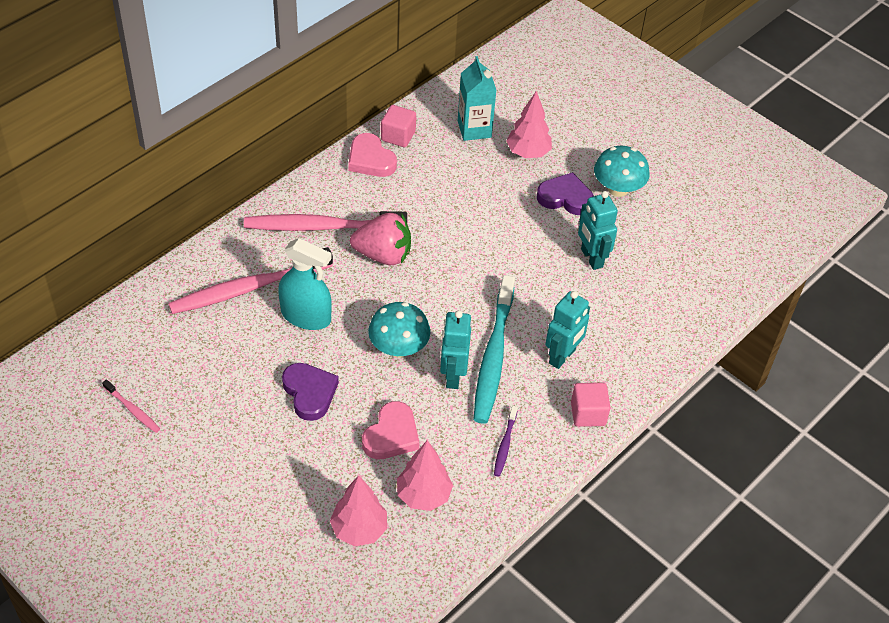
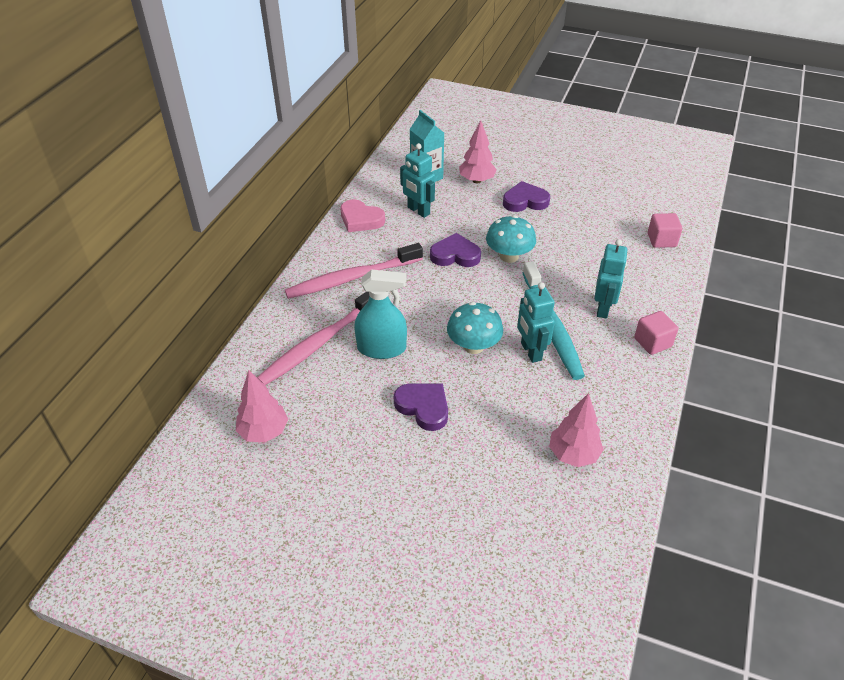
camera: 20 degrees left, 5 degrees down
pink toothbrush [102,379,160,433] -> none
pink tree [330,475,387,547] -> pink tree moved to [236,371,288,443]
pink strawberry [350,213,411,265] -> none
pink heart [362,401,420,460] -> none
pink cube [381,105,416,147] -> pink cube moved to [648,213,682,248]
purple toothbrush [494,406,518,477] -> none
turquoise robot [578,191,618,270] -> turquoise robot moved to [400,143,435,218]
turquoise mushroom [594,146,649,197] -> turquoise mushroom moved to [486,215,536,263]
none -> purple heart [430,233,481,267]

